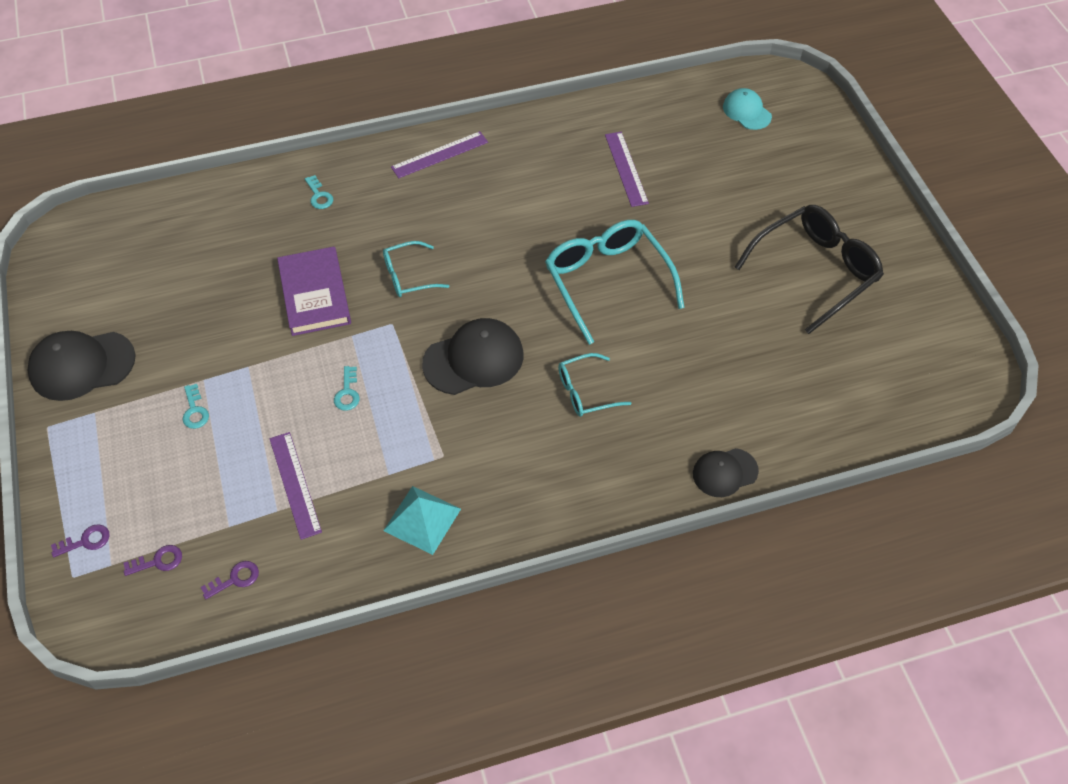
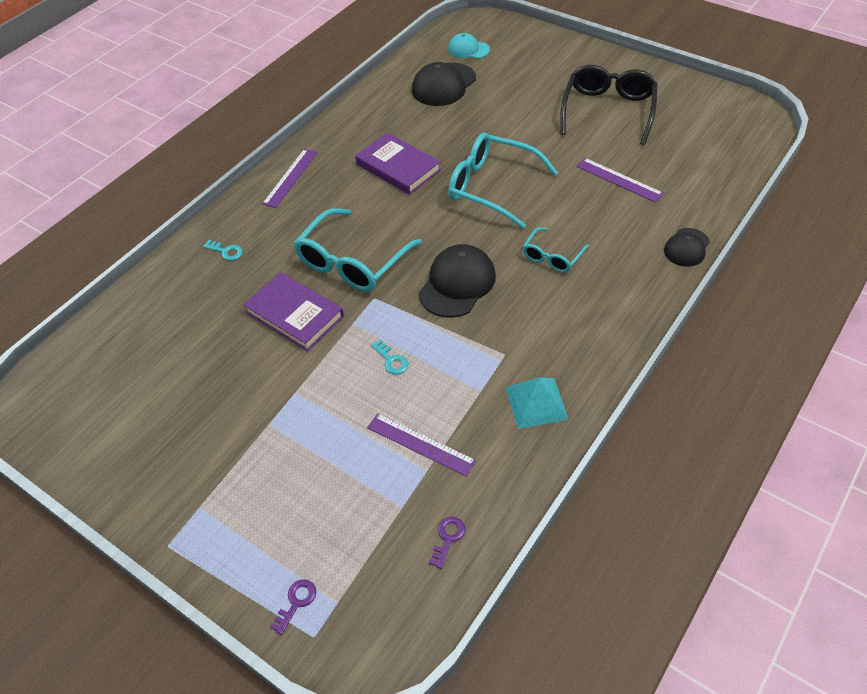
camera: 35 degrees left, 5 degrees down
black cap [27,331,136,401] -> black cap moved to [412,62,476,106]
purple key [123,545,182,576] -> none
turquoise key [183,384,209,429] -> none
turquoise glasses [383,241,449,297] -> turquoise glasses [293,208,422,292], size x1.86
purple ruler [605,132,649,207] -> purple ruler moved to [576,158,664,202]
none -> purple book [355,133,441,195]

